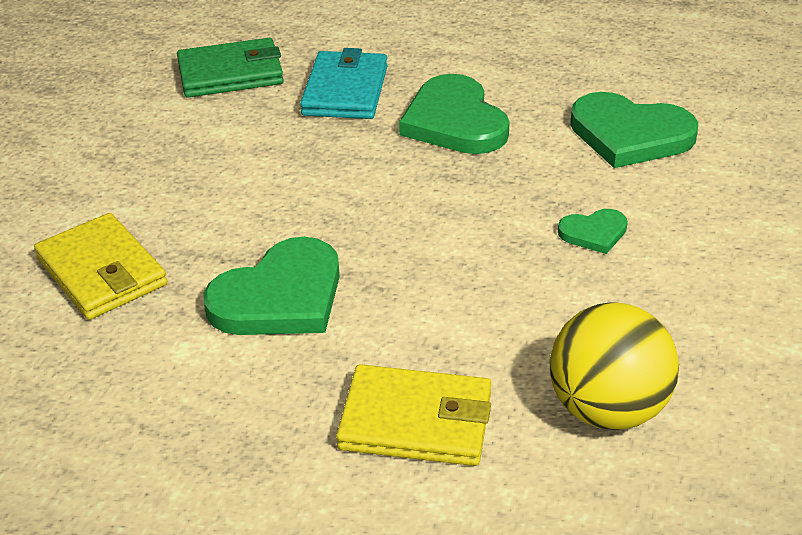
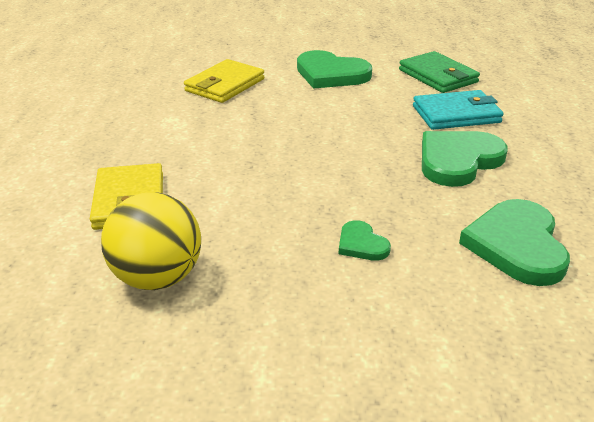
camera: 70 degrees right, 5 degrees down
green heart [203,237,340,335] -> green heart moved to [297,50,372,89]

